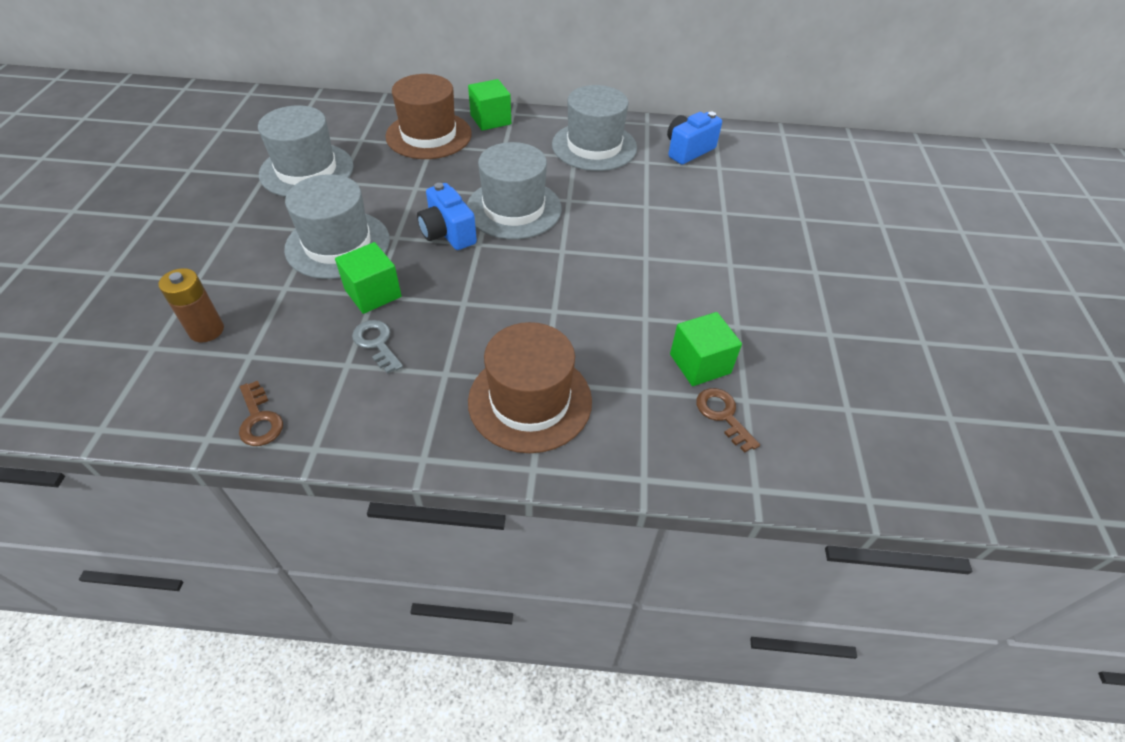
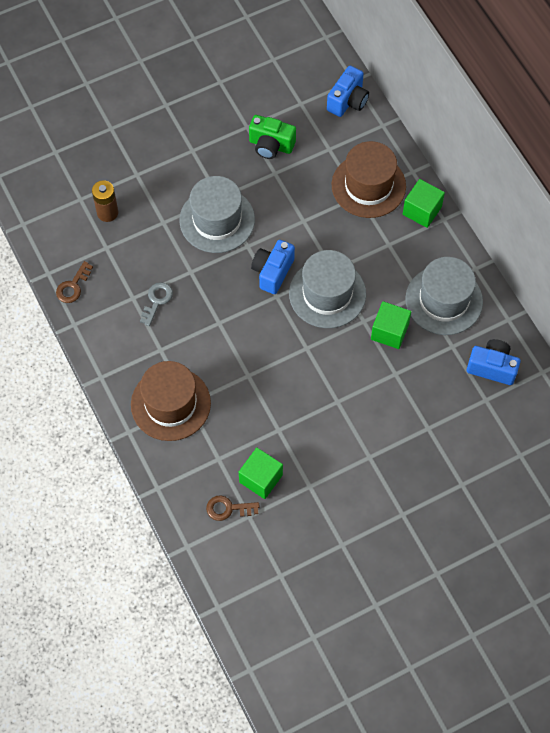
camera: 60 degrees right, 15 degrees up
grey hat [258,105,354,197] -> green camera [249,115,296,159]
green cube [335,242,402,314] -> green cube moved to [371,301,411,349]
brown key [696,388,760,453] -> brown key turned 120 degrees counterclockwise [206,495,260,521]
none -> blue camera [327,66,369,117]

